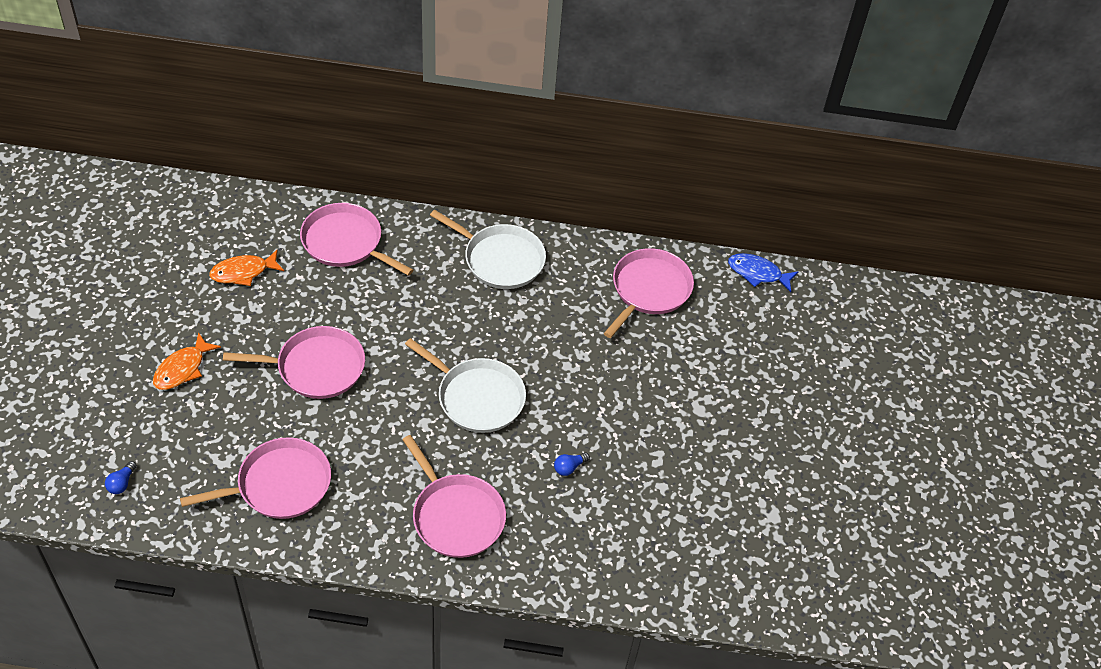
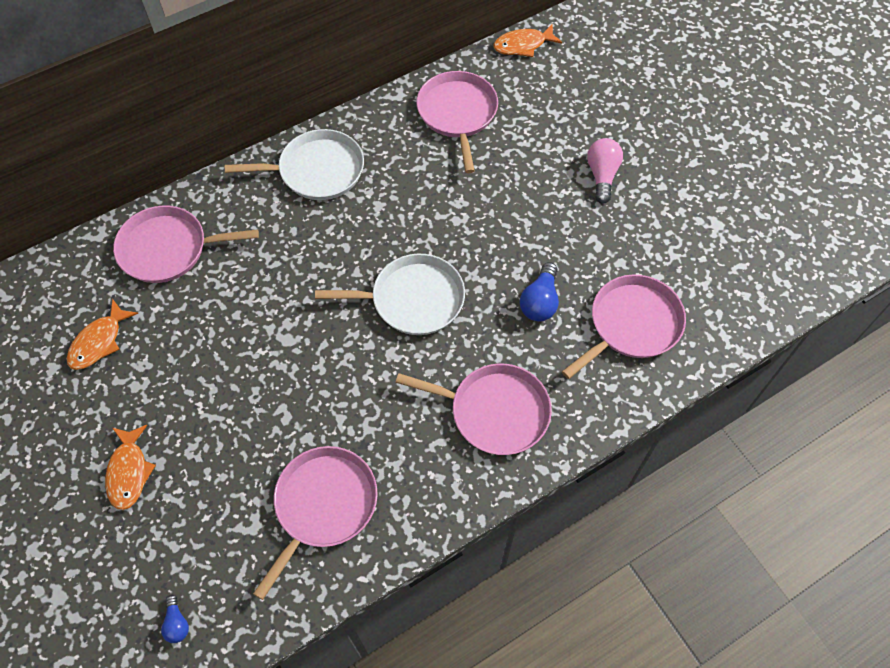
camera: 35 degrees left, 10 degrees up
pink pan [223,326,365,399] -> pink pan moved to [562,275,686,379]
blue light bulb [554,452,590,476] -> blue light bulb [520,262,559,321], size x1.73
blue fish [728,253,798,292] -> orange fish [493,24,562,57]
none -> pink light bulb [587,138,623,204]

